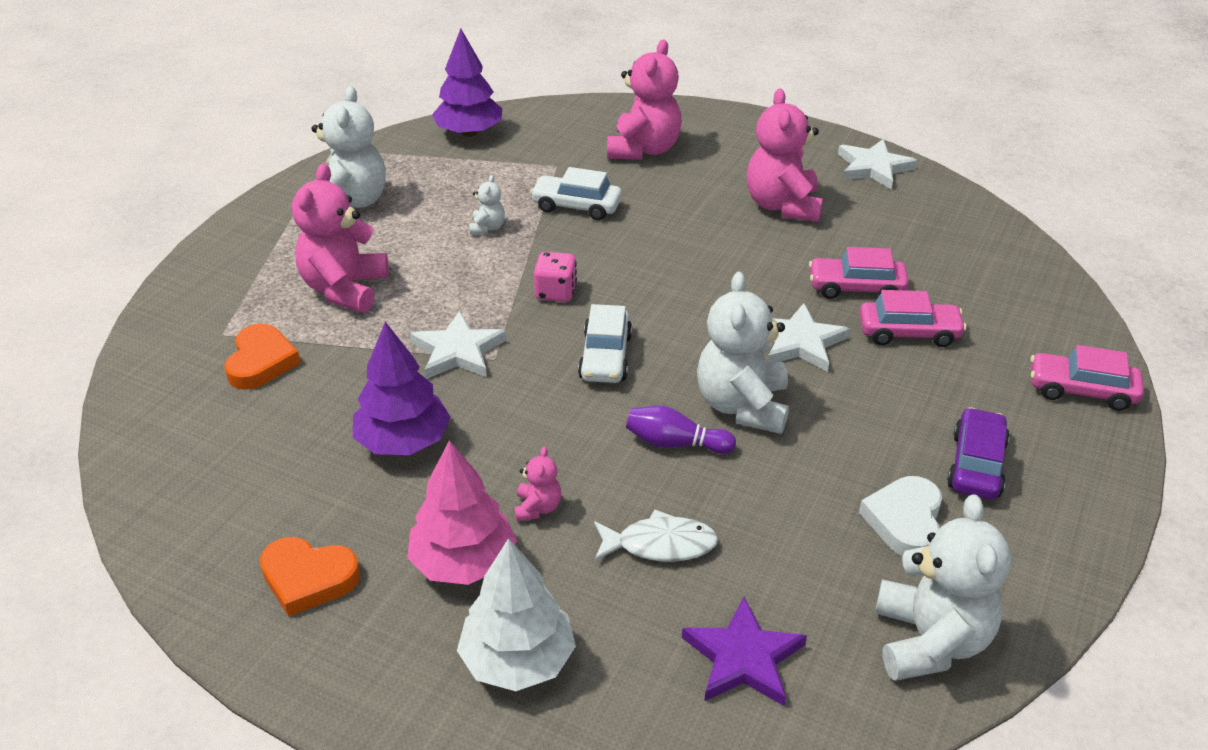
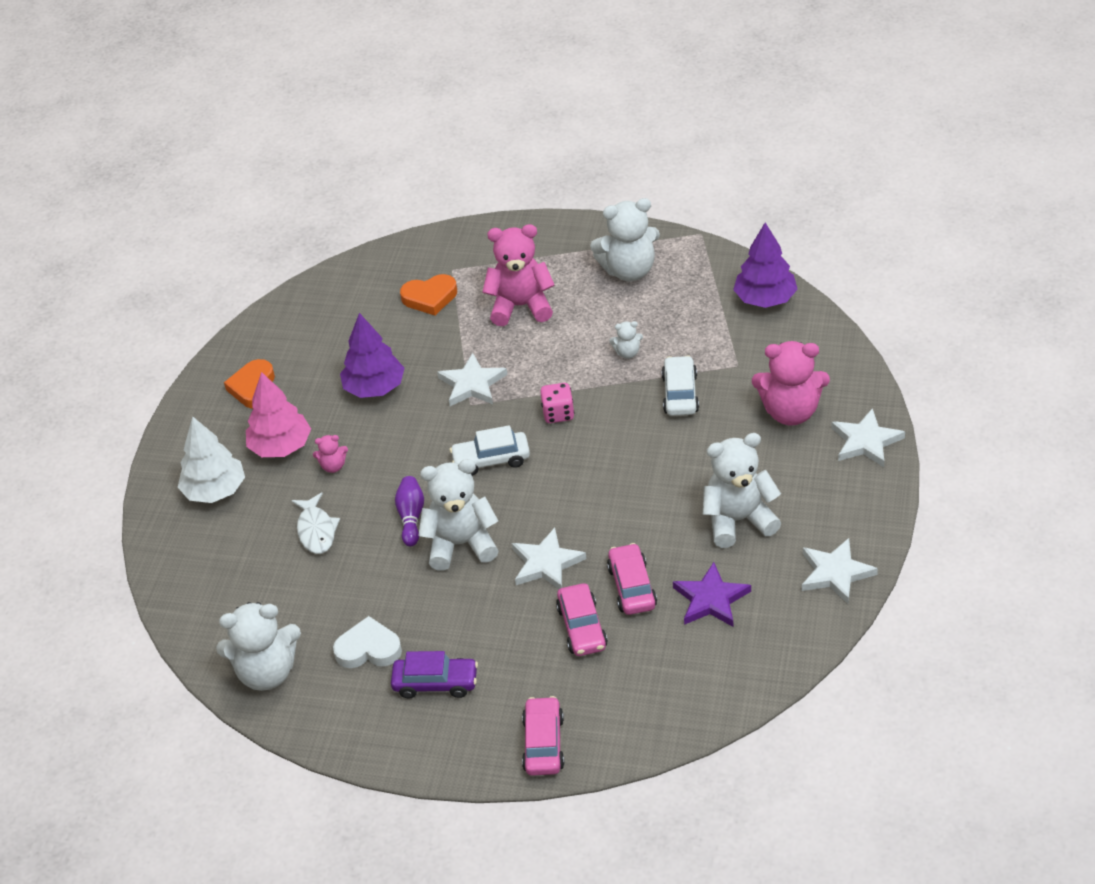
camera: 80 degrees right, 5 degrees up
purple star [682,597,807,706] -> purple star moved to [673,562,751,627]
pink teddy bear [747,89,823,222] -> white teddy bear [703,433,781,548]
none -> white star [831,408,905,467]

